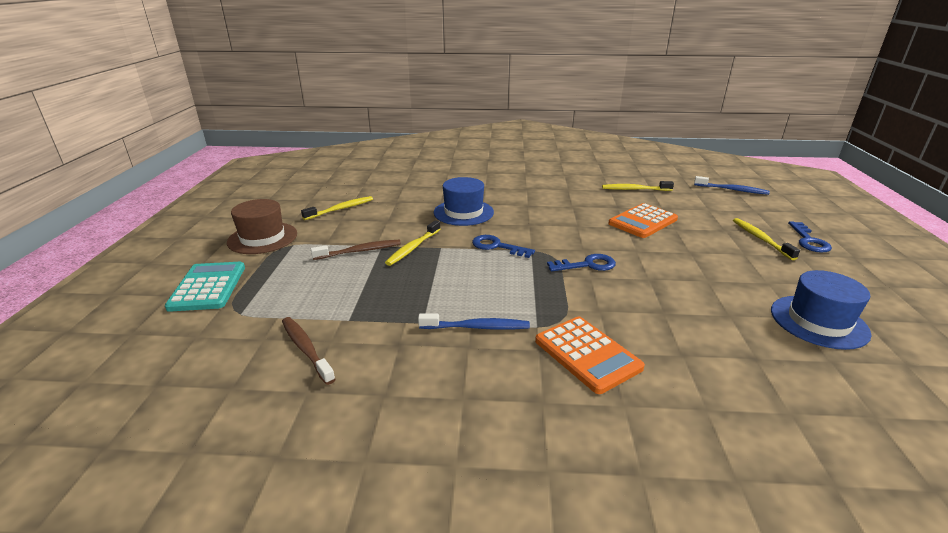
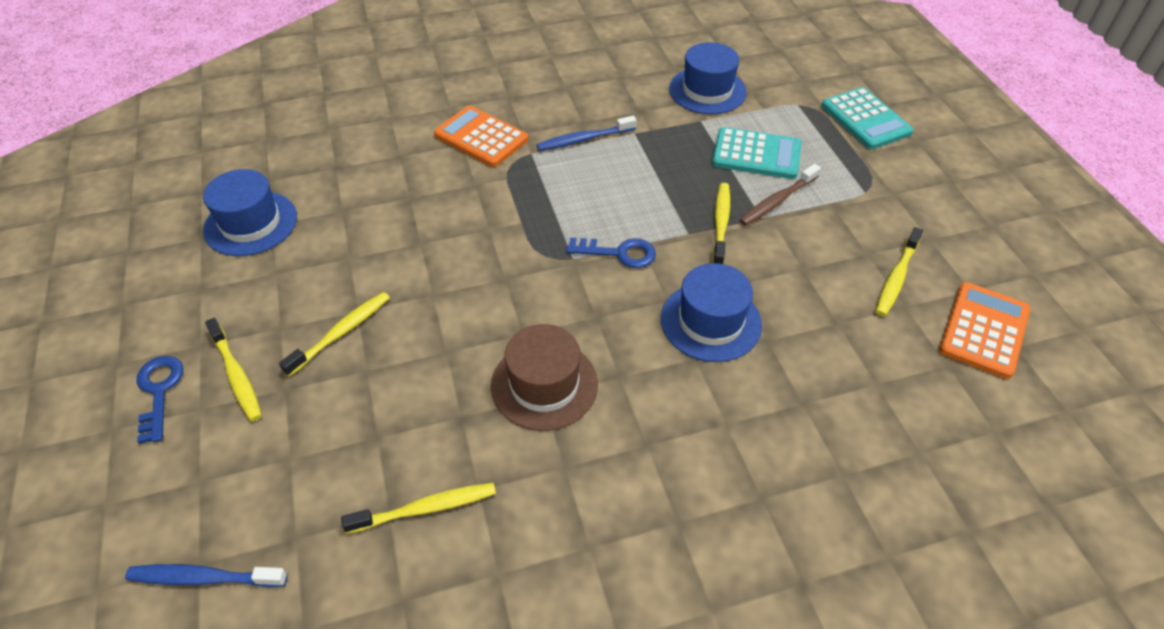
camera: 160 degrees right, 20 degrees up
brown hat [227,199,297,254] -> brown hat moved to [491,324,598,431]
brown toothbrush [282,317,336,385] -> blue hat [669,42,747,114]
blue key [547,254,616,272] -> none
orange calculator [608,203,678,238] -> orange calculator moved to [939,282,1030,379]
none -> yellow toothbrush [279,292,390,377]
none -> turquoise calculator [712,127,801,179]

